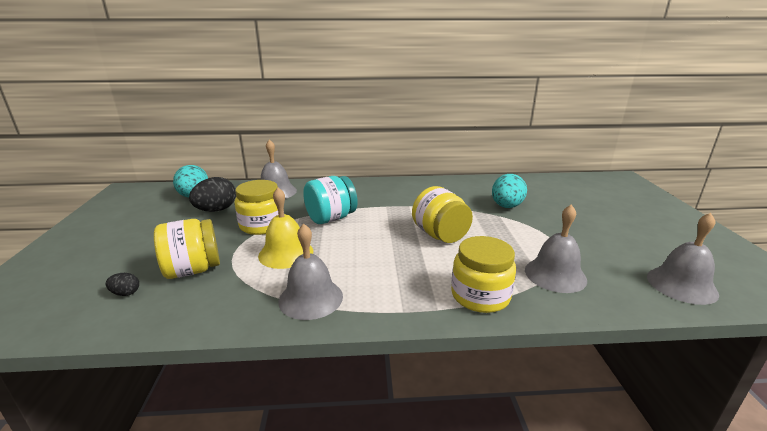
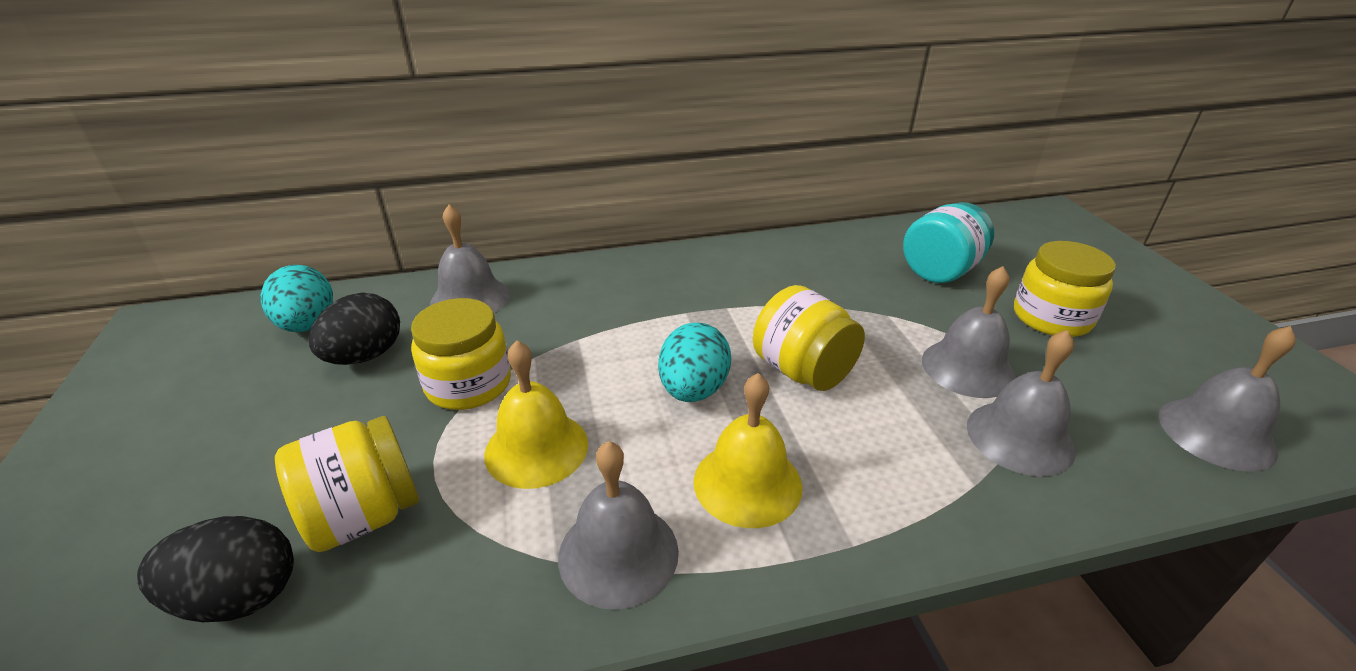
camera: 10 degrees left, 10 degrees up
black egg [106,273,139,296] -> black egg [137,516,294,622], size x2.08
turquoise jar [303,176,358,224] -> turquoise jar moved to [903,202,994,283]
yellow jar [451,236,516,313] -> yellow jar moved to [1014,241,1116,337]
turquoise egg [492,174,527,208] -> turquoise egg moved to [658,323,731,402]
none -> yellow bell [694,373,802,528]
none -> grey bell [922,266,1016,398]

